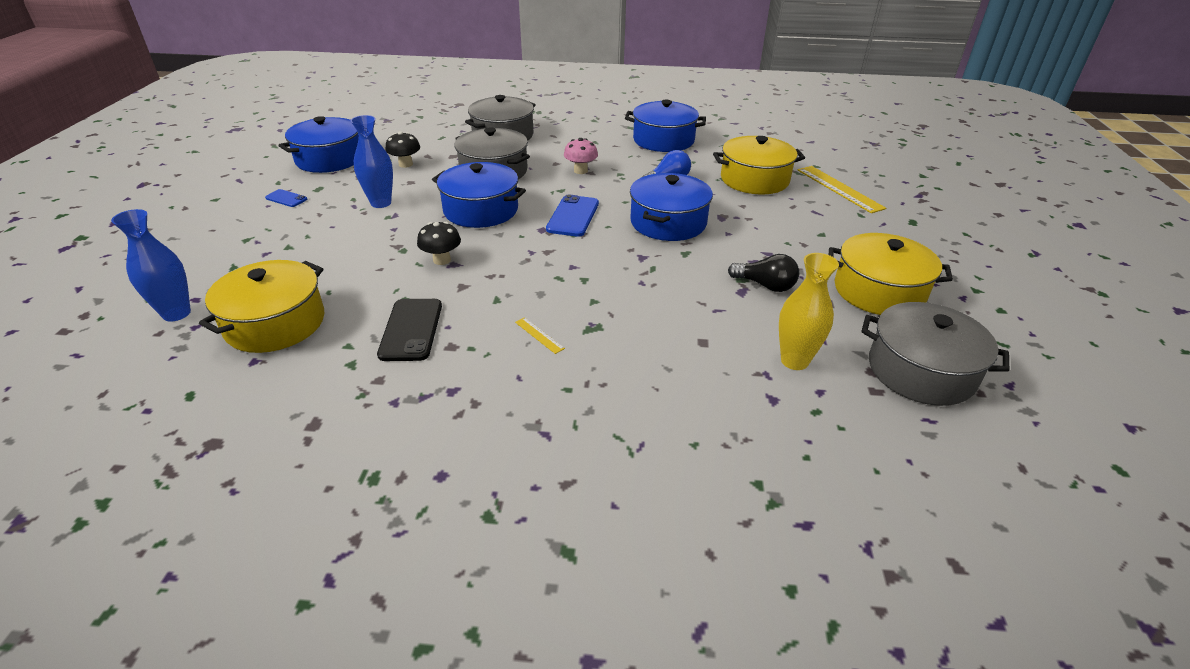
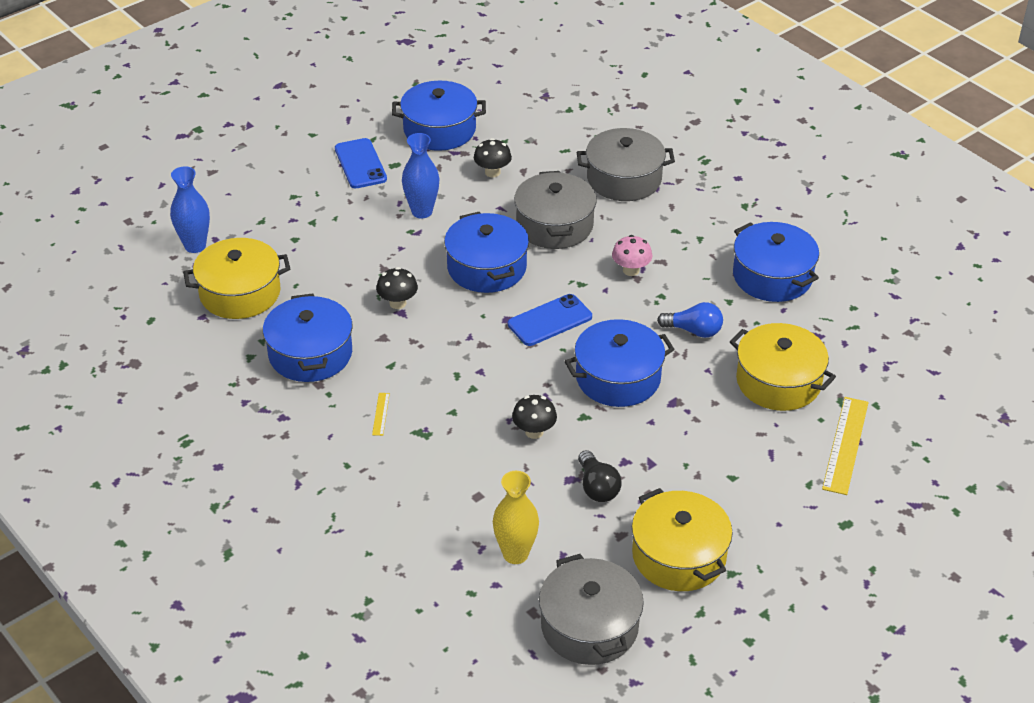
camera: 45 degrees right, 5 degrees up
blue phone [265,189,307,207] -> blue phone [335,138,387,188], size x1.80
black phone [377,299,442,361] -> blue pot [263,293,353,382]
none -> black mushroom [512,395,557,439]

